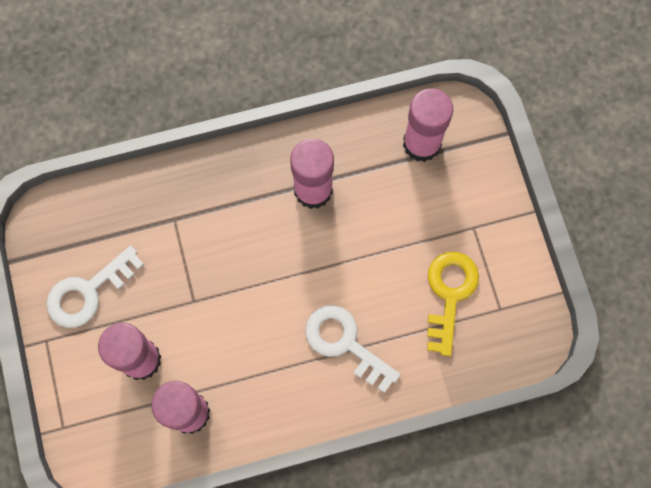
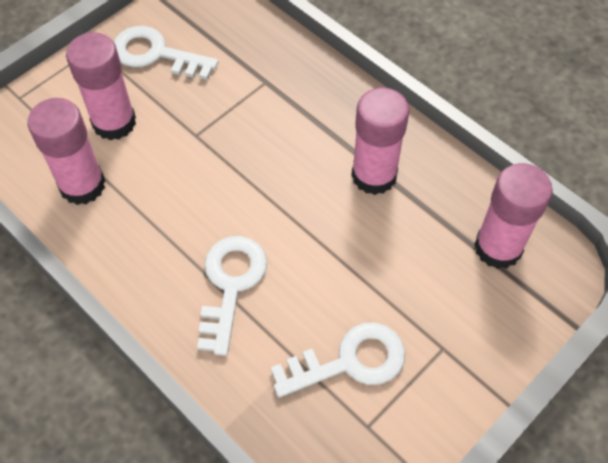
camera: 60 degrees right, 15 degrees down
yellow key [427,252,479,356] -> white key [271,322,405,398]

